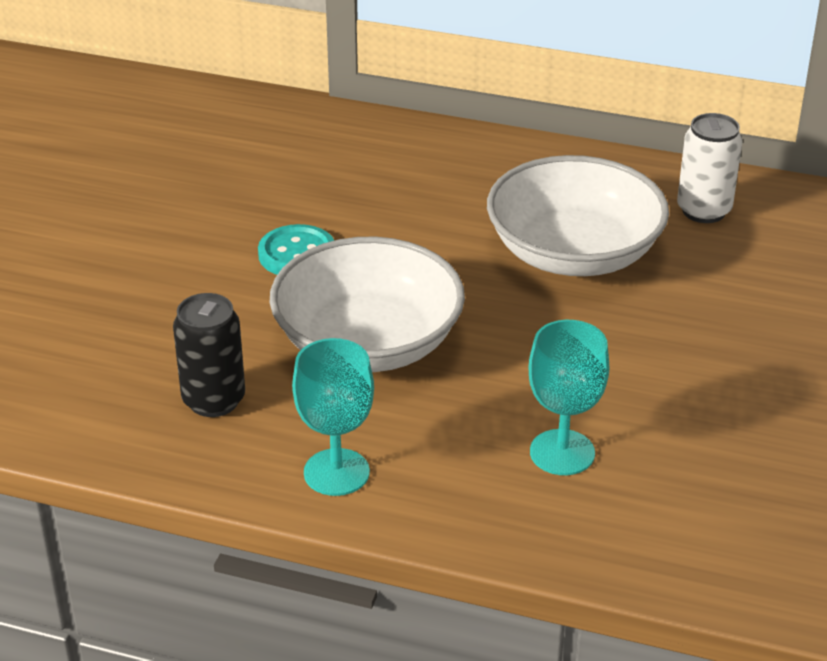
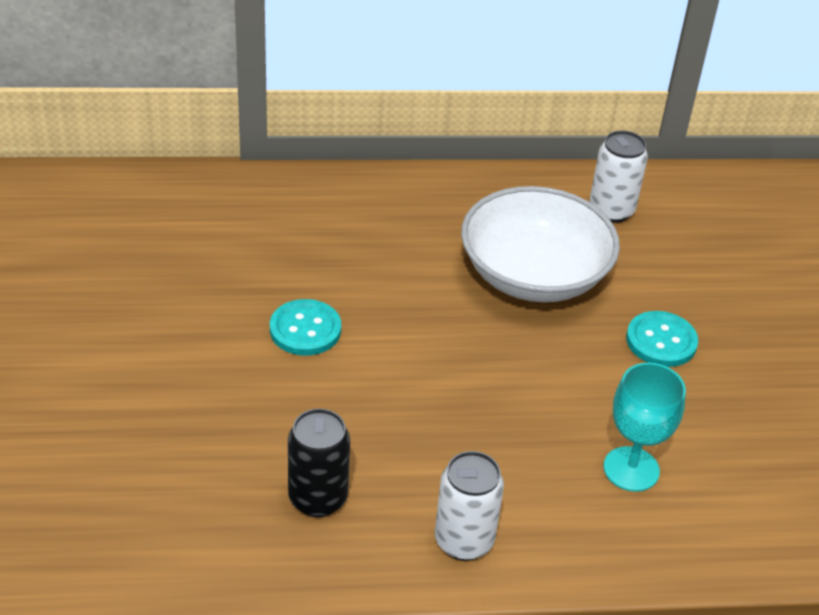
camera: 25 degrees left, 5 degrees up
white bowl [270,237,465,372] -> none
turquoise goblet [292,338,374,496] -> white can [435,451,504,561]
none -> turquoise button [626,311,698,367]

